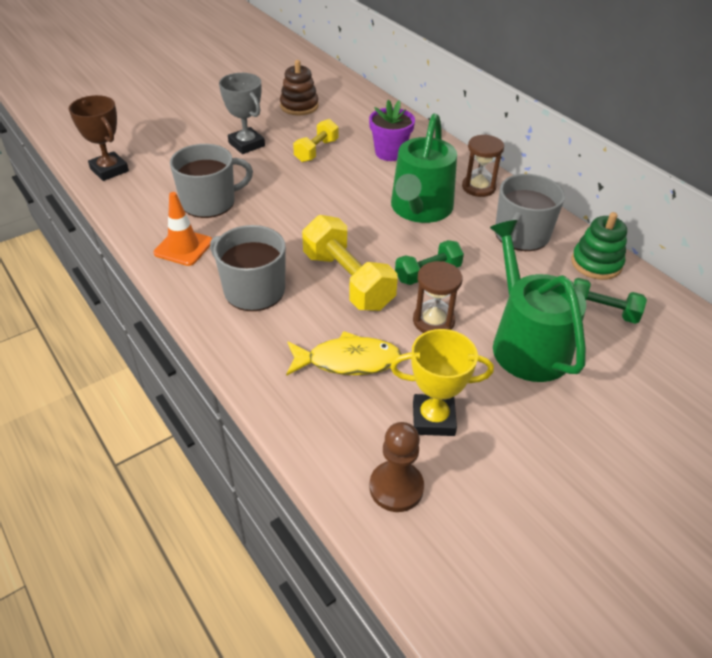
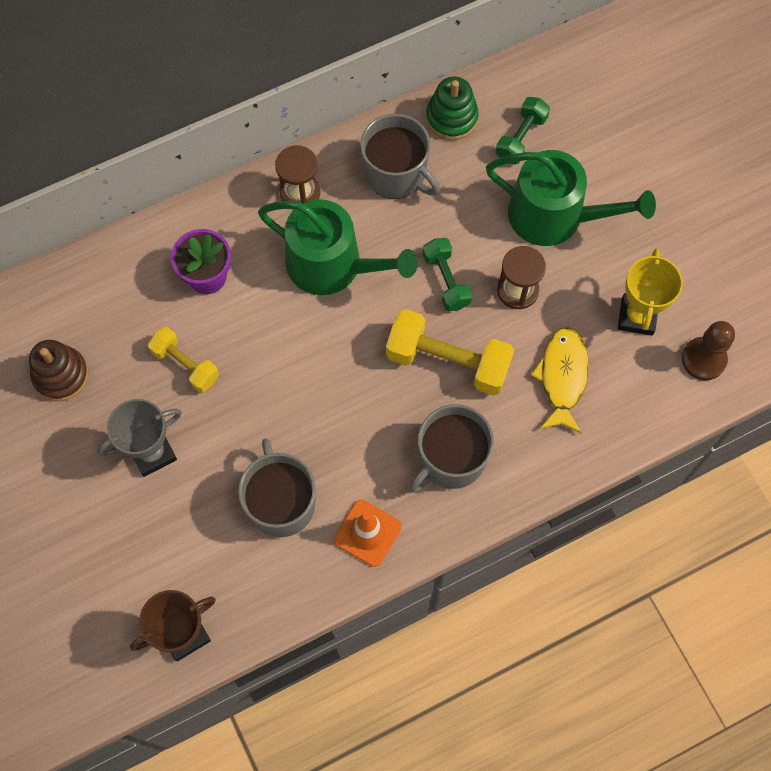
camera: 80 degrees left, 25 degrees up
yellow dumbbell [302,215,398,311] -> yellow dumbbell turned 45 degrees clockwise [386,309,514,396]
green watering can [490,220,586,382] -> green watering can turned 150 degrees counterclockwise [486,150,656,246]

